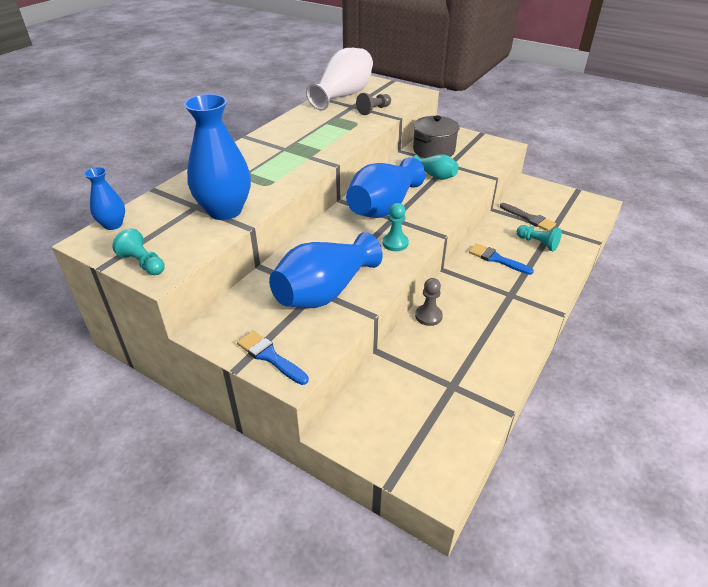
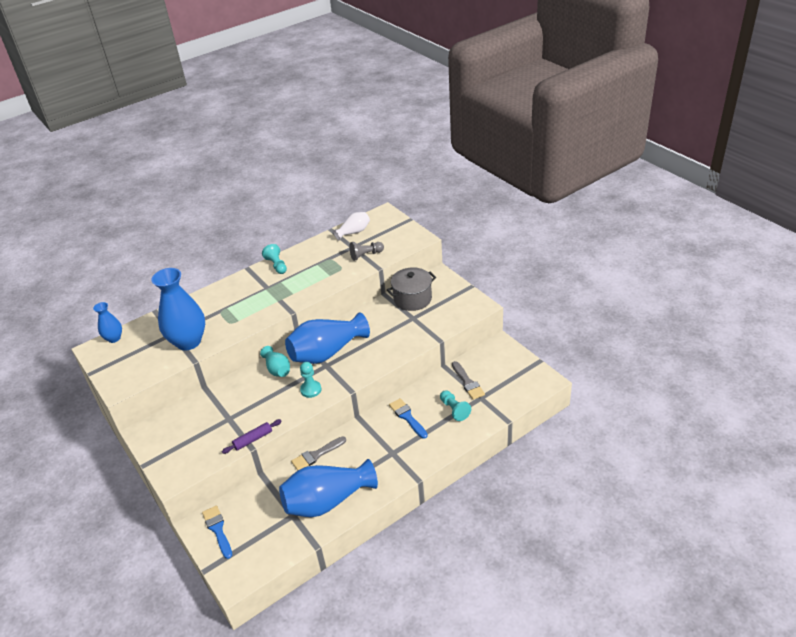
camera: 25 degrees right, 0 degrees up
turquoise pawn [112,228,165,275] -> turquoise pawn moved to [262,244,287,274]
blue brush [237,331,309,385] -> blue brush moved to [202,505,232,559]
blue vase [269,232,383,308] -> blue vase moved to [279,459,378,517]
white vase [306,48,373,110] -> white vase [333,212,370,241], size x0.51
turquoise vase [413,154,458,180] -> turquoise vase moved to [260,346,290,377]
grey pawn [415,278,443,326] -> grey brush [291,436,346,471]
none -> purple rolling pin [222,419,282,454]

